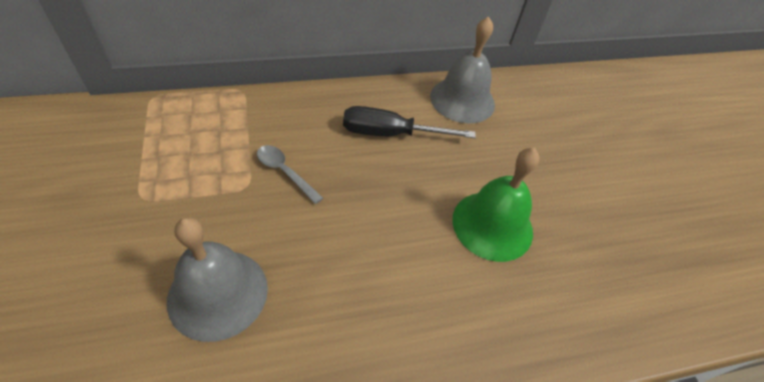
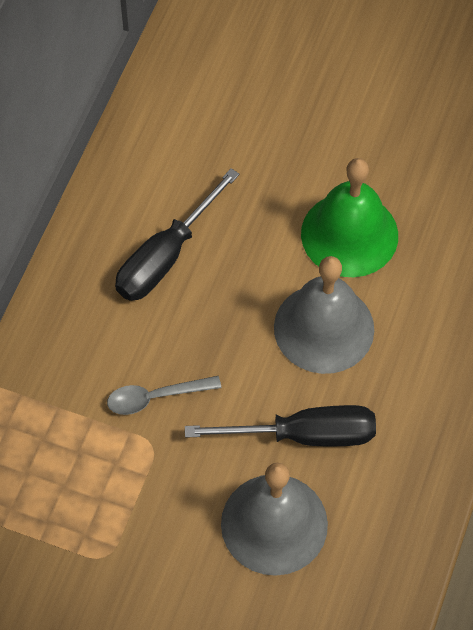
camera: 50 degrees left, 10 degrees up
grey bell [430,16,495,123] -> grey bell moved to [274,256,374,374]
none -> black screwdriver [185,405,376,446]

